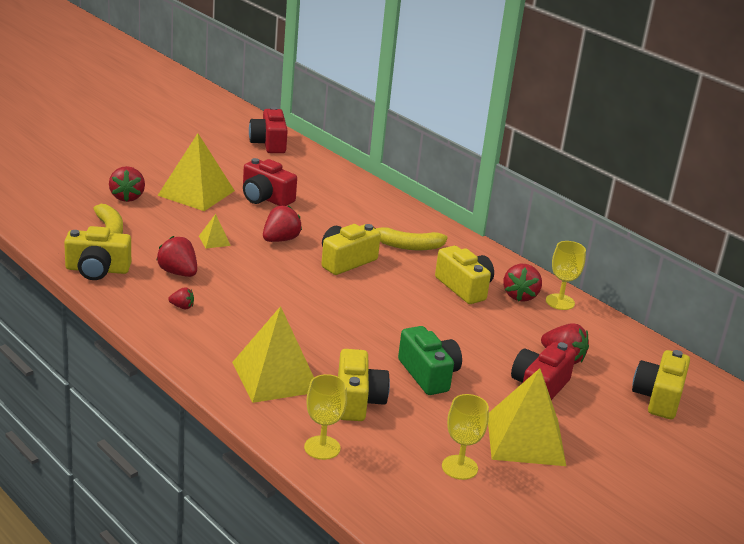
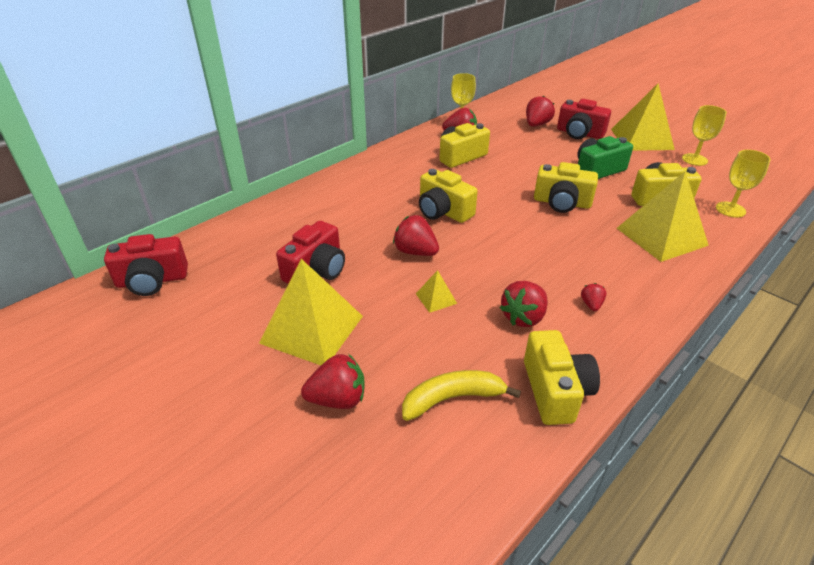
camera: 90 degrees left, 10 degrees up
yellow banana [373,227,448,250] -> none
yellow camera [632,350,690,419] -> yellow camera moved to [534,162,598,213]

